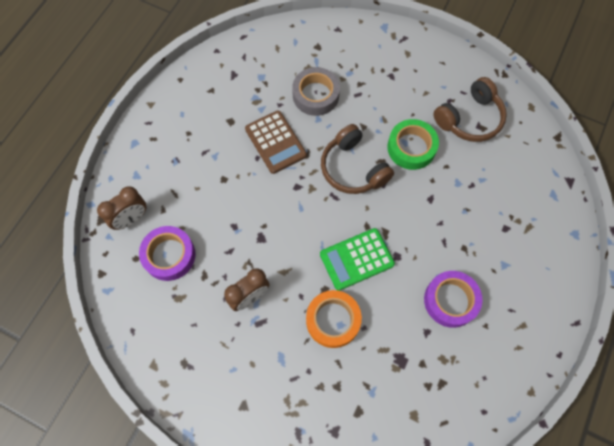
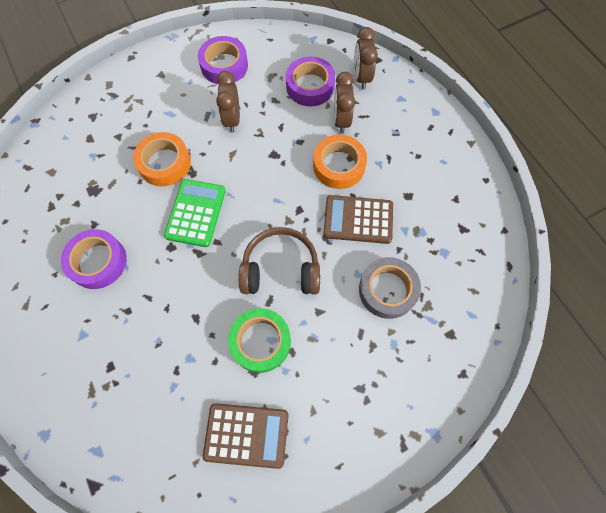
camera: 125 degrees right, 0 degrees up
brown headphones [434,77,507,142] -> brown calculator [203,403,289,469]
none -> purple tape [198,36,248,84]
none -> orange tape [313,135,367,189]
none -> brown clock [334,72,355,134]

